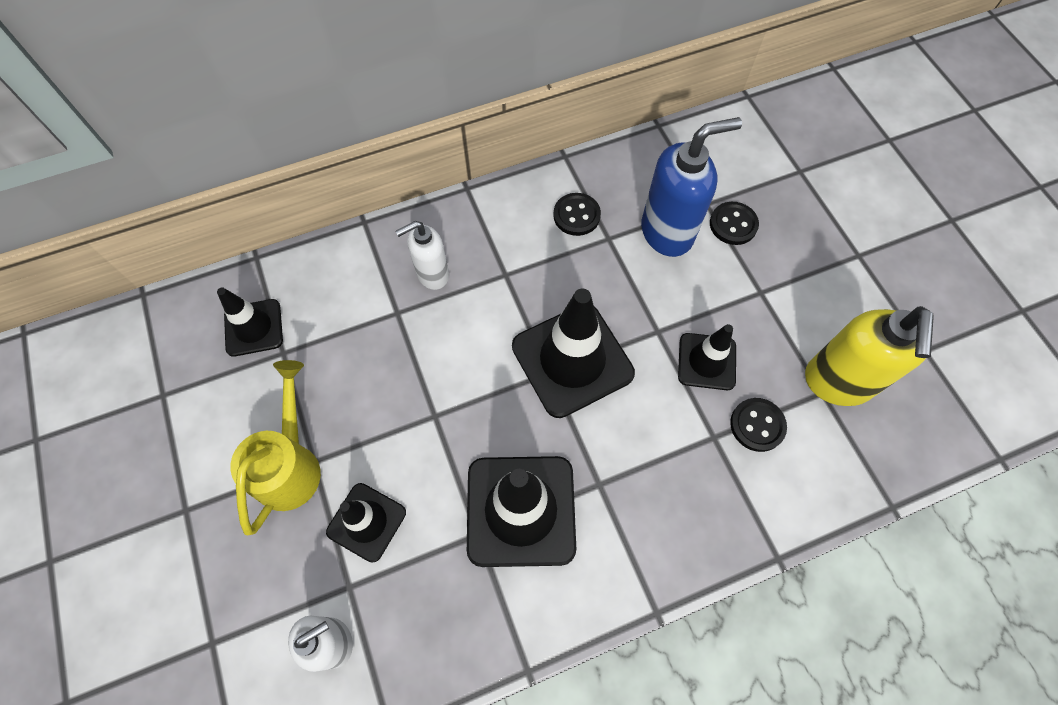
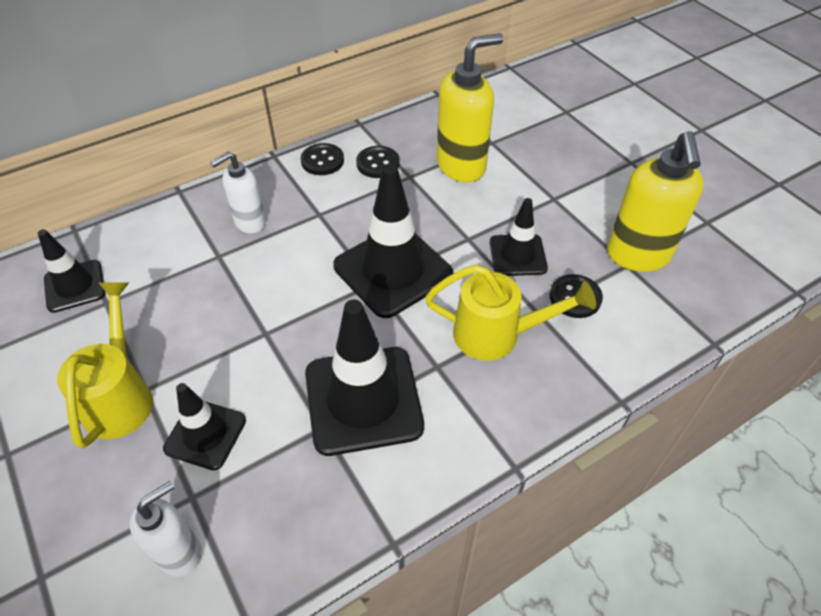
camera: 10 degrees left, 15 degrees down
blue soap dispenser [641,117,742,257] -> yellow soap dispenser [437,33,504,182]
black button [710,202,759,245] -> black button moved to [301,143,344,175]
none -> yellow watering can [425,264,596,361]

